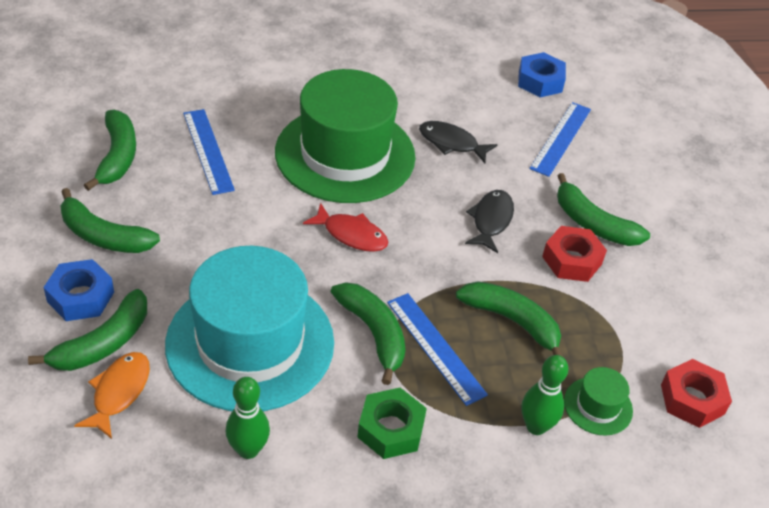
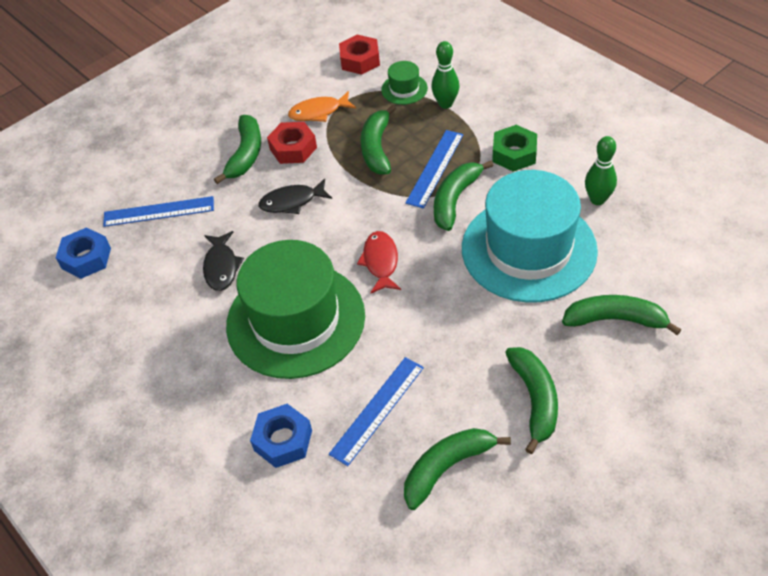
camera: 115 degrees left, 5 degrees up
blue nut [43,259,114,321] -> blue nut moved to [250,404,312,468]
orange fish [74,352,150,439] -> orange fish moved to [288,91,356,122]

